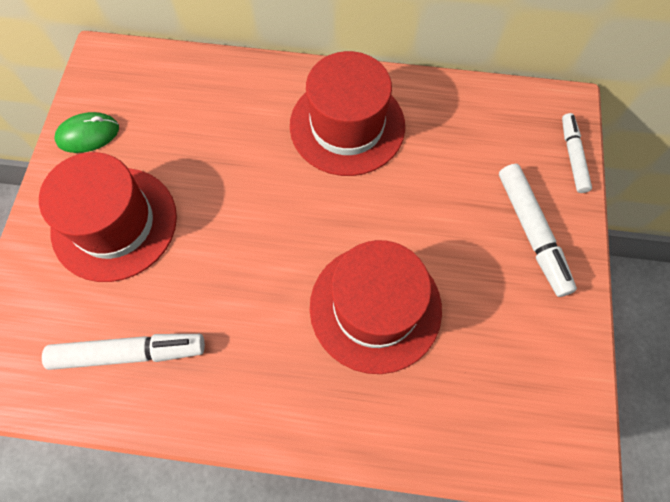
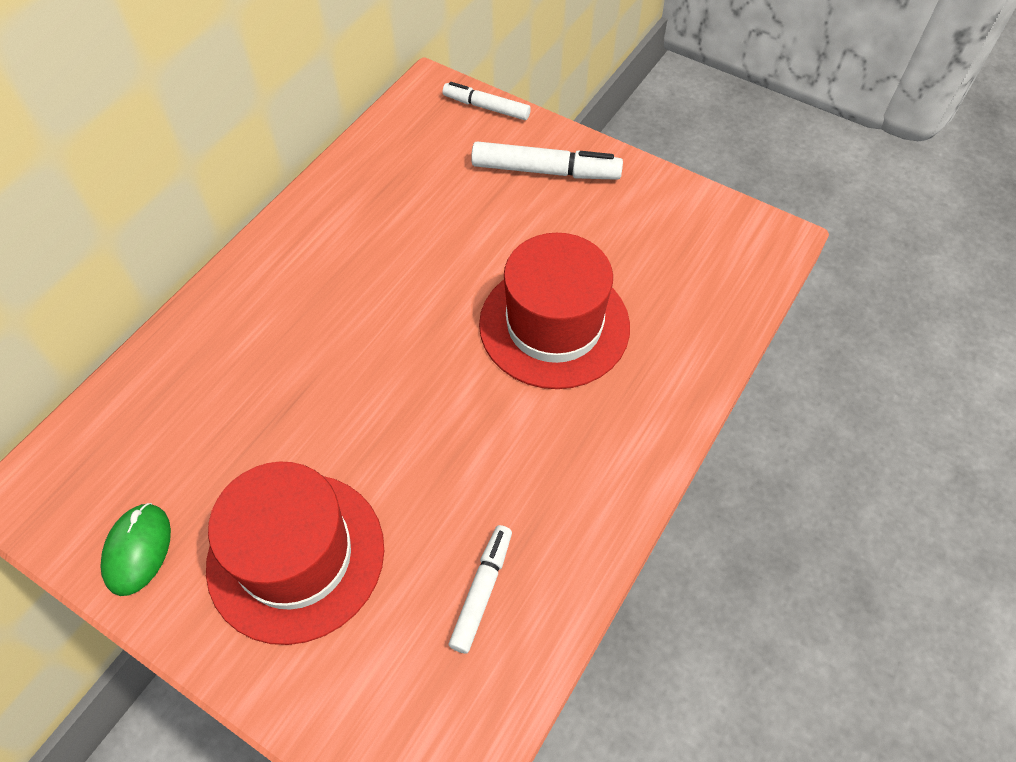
camera: 65 degrees left, 10 degrees down
white marker [42,334,205,370] -> white marker [449,525,512,653], size x0.65
red hat [290,51,405,176] -> none

